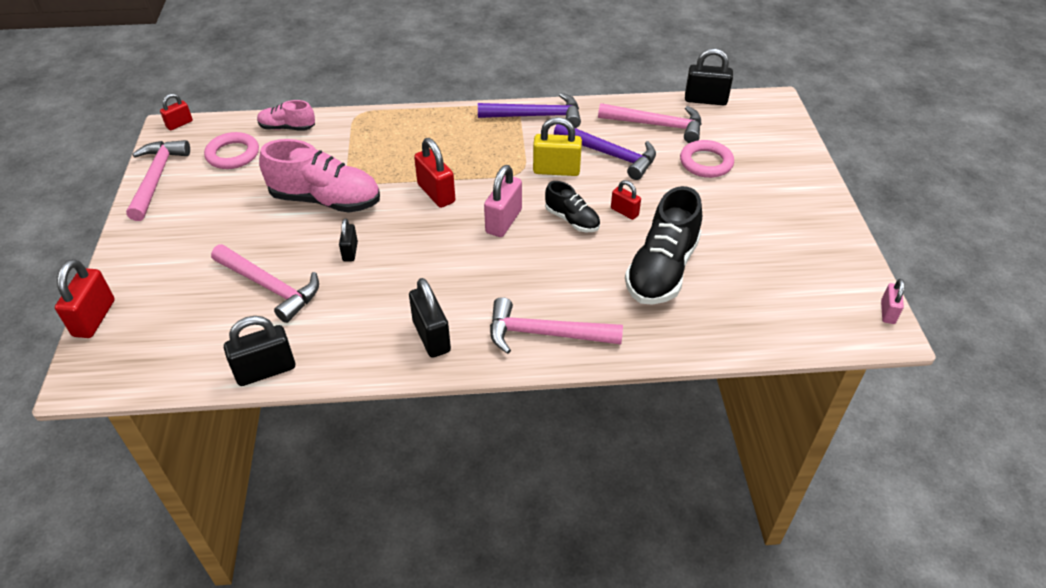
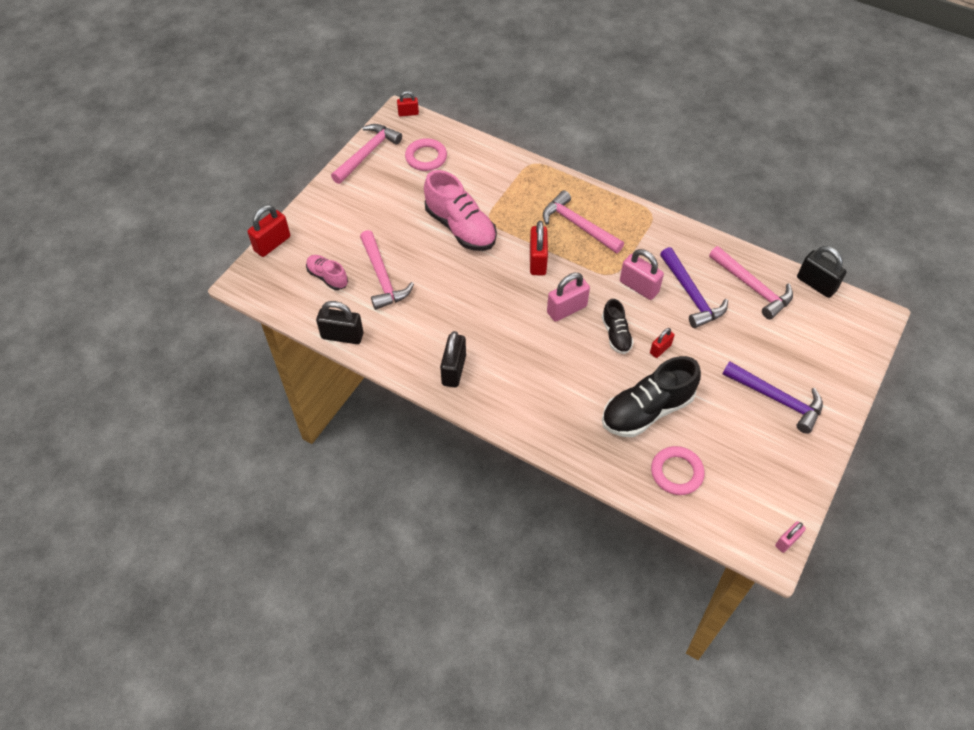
camera: 35 degrees right, 10 degrees up
pink shoe [257,100,315,131] -> pink shoe moved to [306,255,348,290]
black padlock [339,219,358,262] -> none
purple hammer [478,93,581,128] -> purple hammer moved to [723,362,823,434]
pink hammer [490,297,623,354] -> pink hammer moved to [543,190,624,253]
yellow padlock [533,117,582,176] -> pink padlock [620,249,664,300]
red padlock [611,180,641,220] -> red padlock turned 60 degrees clockwise [650,328,675,358]
pink ring [680,140,734,178] -> pink ring moved to [651,446,704,495]

